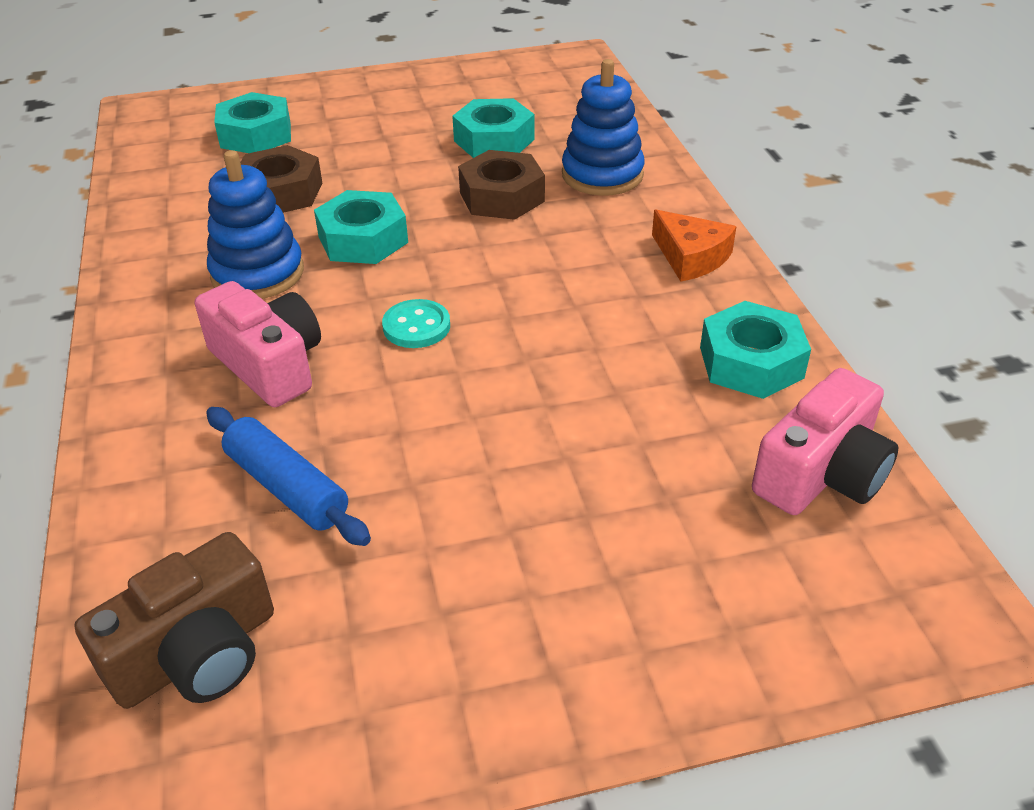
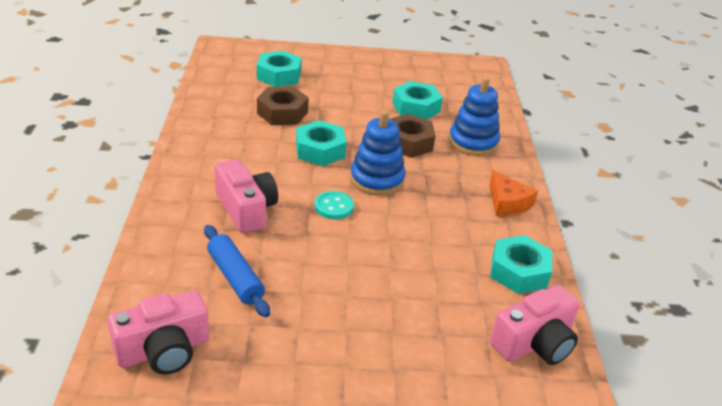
camera: 10 degrees right, 5 degrees down
brown camera [74,532,274,709] -> pink camera [108,290,209,375]
blue stacking toy [207,150,304,299] -> blue stacking toy moved to [350,110,406,196]

